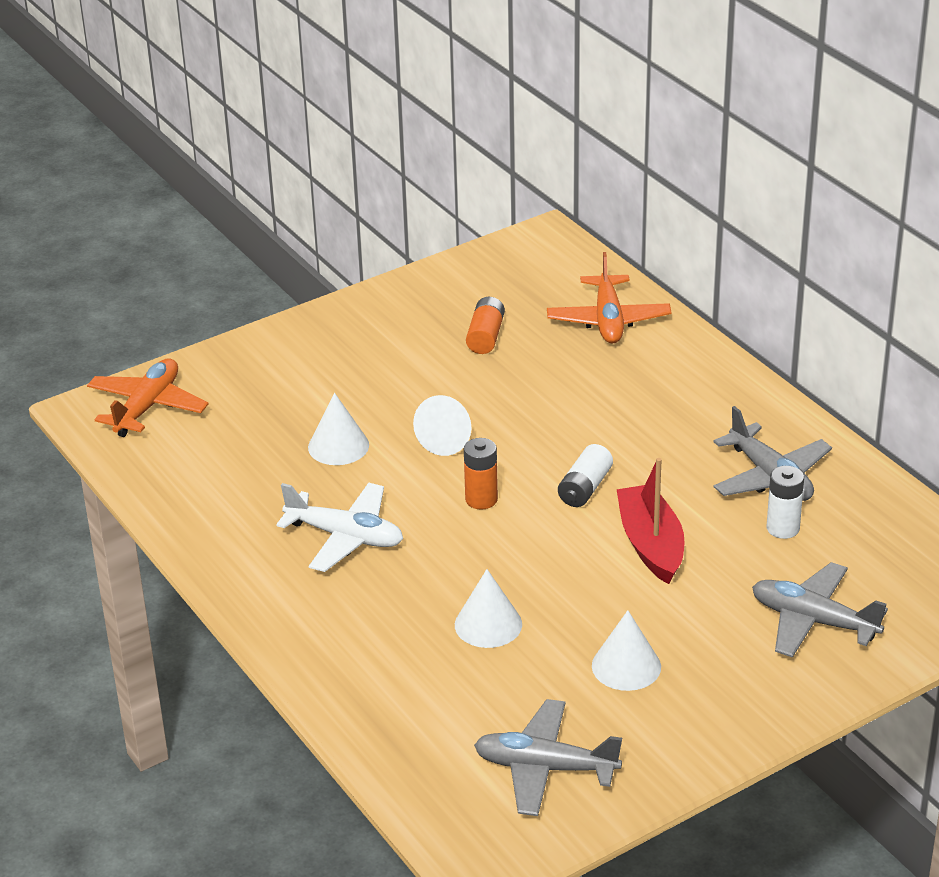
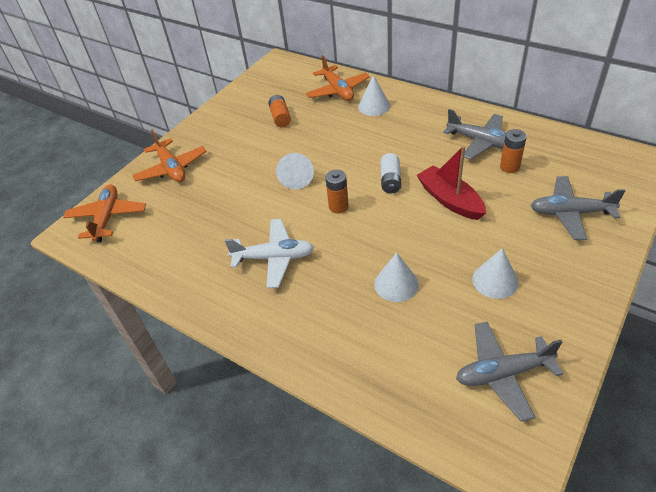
camera: 20 degrees left, 10 degrees up
white cone [308,393,369,465] -> white cone moved to [358,75,390,116]
white battery [767,466,804,539] -> orange battery [500,129,527,173]
none -> orange plane [132,130,207,182]

